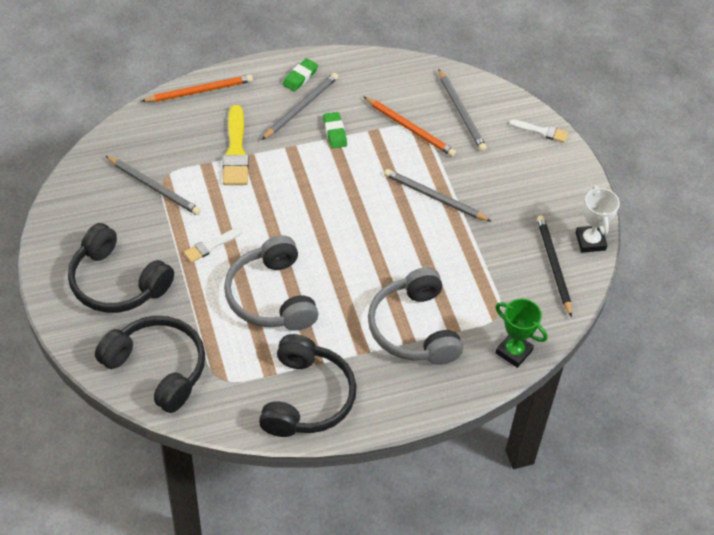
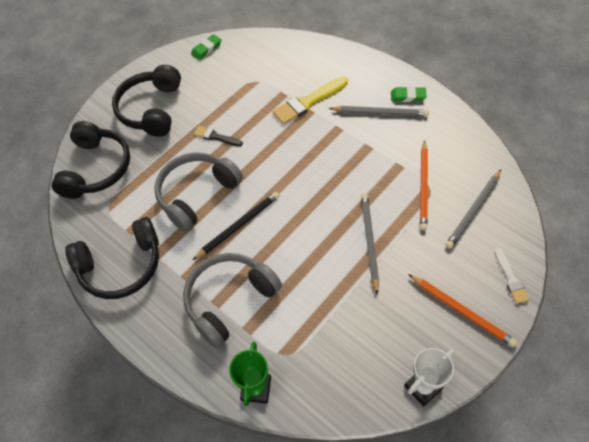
camera: 65 degrees right, 5 degrees up
grey pencil [106,156,201,215] -> none
orange pencil [141,75,253,102] -> orange pencil moved to [408,274,517,347]
white brush [184,227,242,263] -> black brush [194,126,243,147]
green eraser [323,112,347,148] -> green eraser moved to [191,34,221,60]
black pencil [537,215,572,317] -> black pencil moved to [193,192,280,260]

